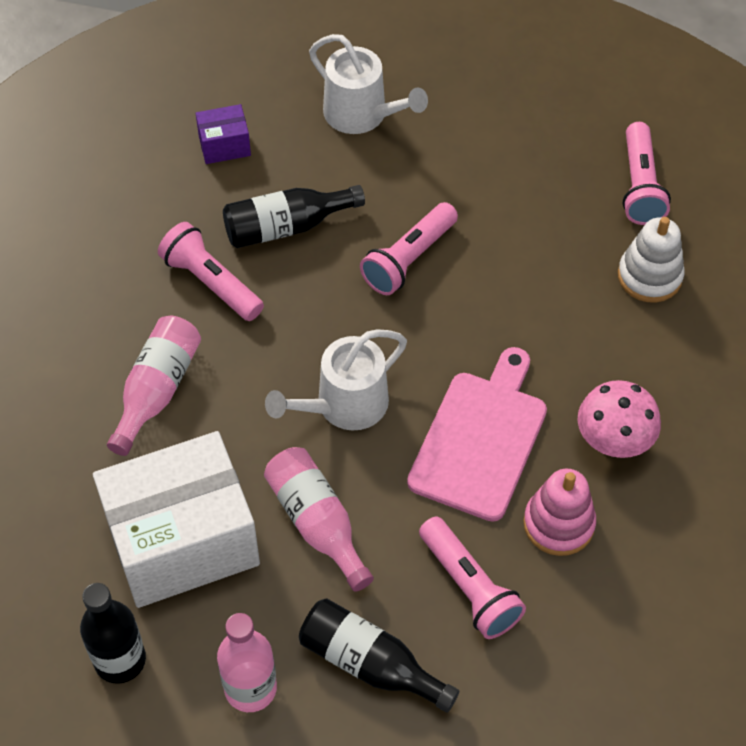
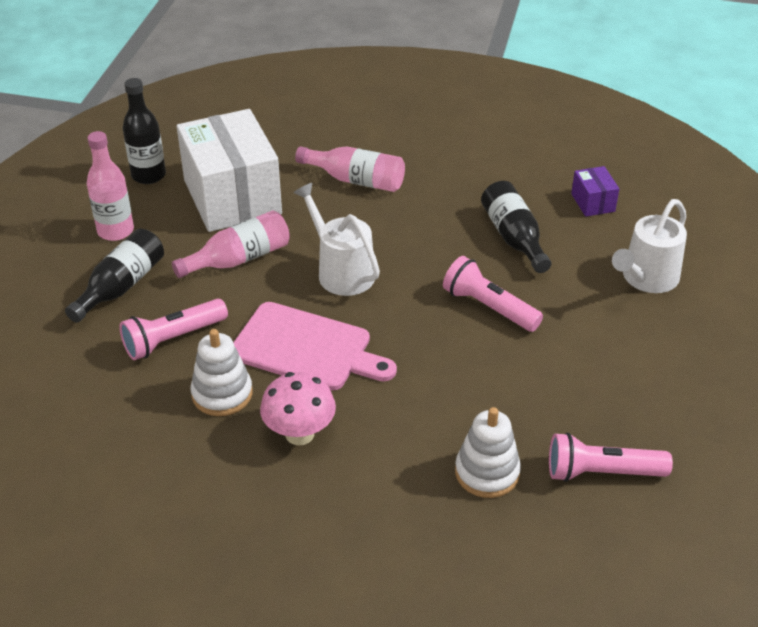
camera: 90 degrees right, 15 degrees down
pink flashlight [158,222,264,321] -> none
pink stacking toy [523,469,596,556] -> white stacking toy [190,329,253,416]

